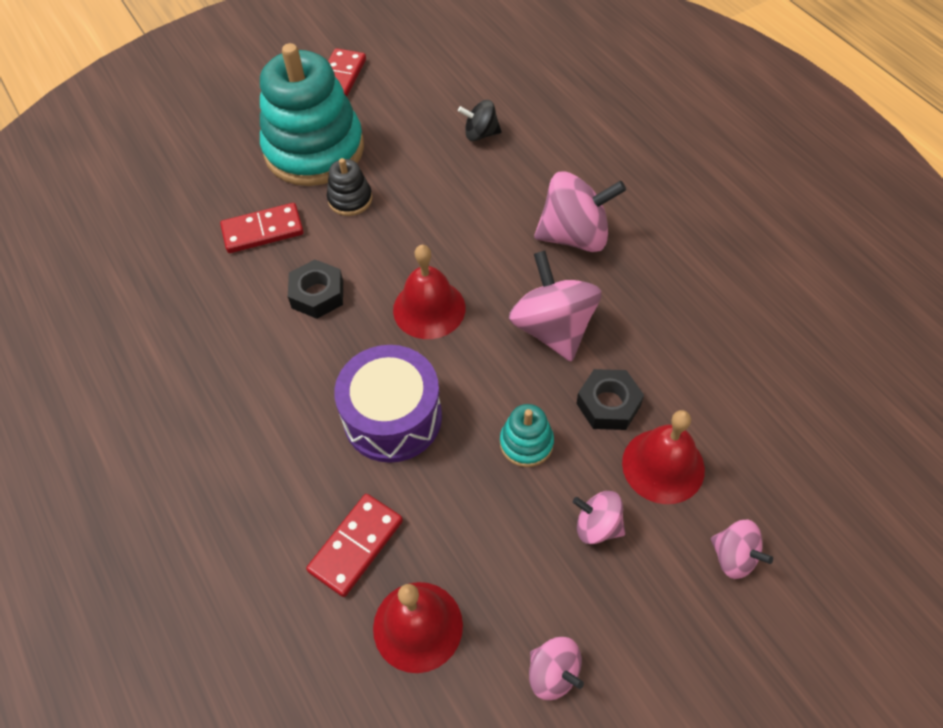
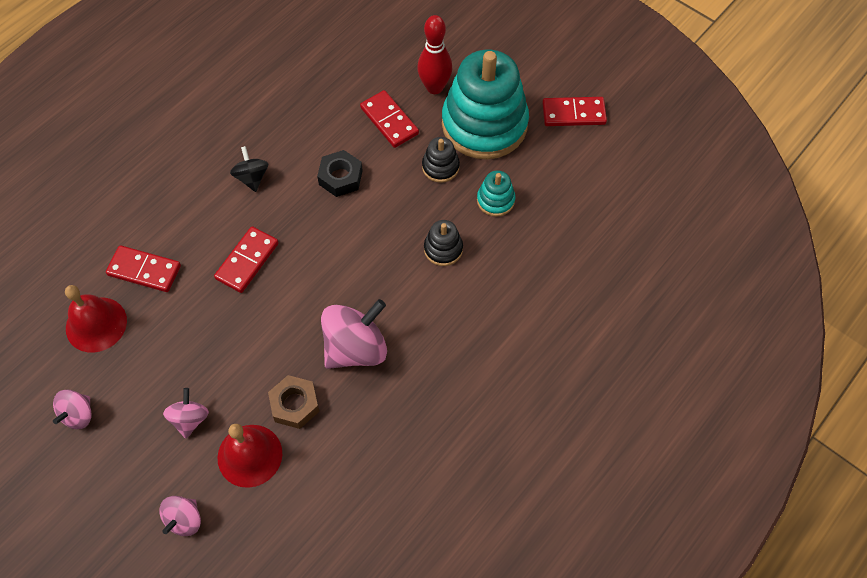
camera: 70 degrees right, 5 degrees up
purple drum [334,345,442,463] -> red domino [214,226,279,293]
red bell [393,245,466,339] -> none
black spinning top [458,100,502,141] -> black spinning top moved to [230,146,268,192]
turquoise stacking toy [500,404,554,467] -> turquoise stacking toy moved to [477,171,515,217]
pink spinning top [534,171,626,252] -> none
black nut [576,369,644,430] -> brown nut [268,375,320,429]
none -> red bowling pin [417,15,452,94]
none -> black stacking toy [424,220,463,266]

